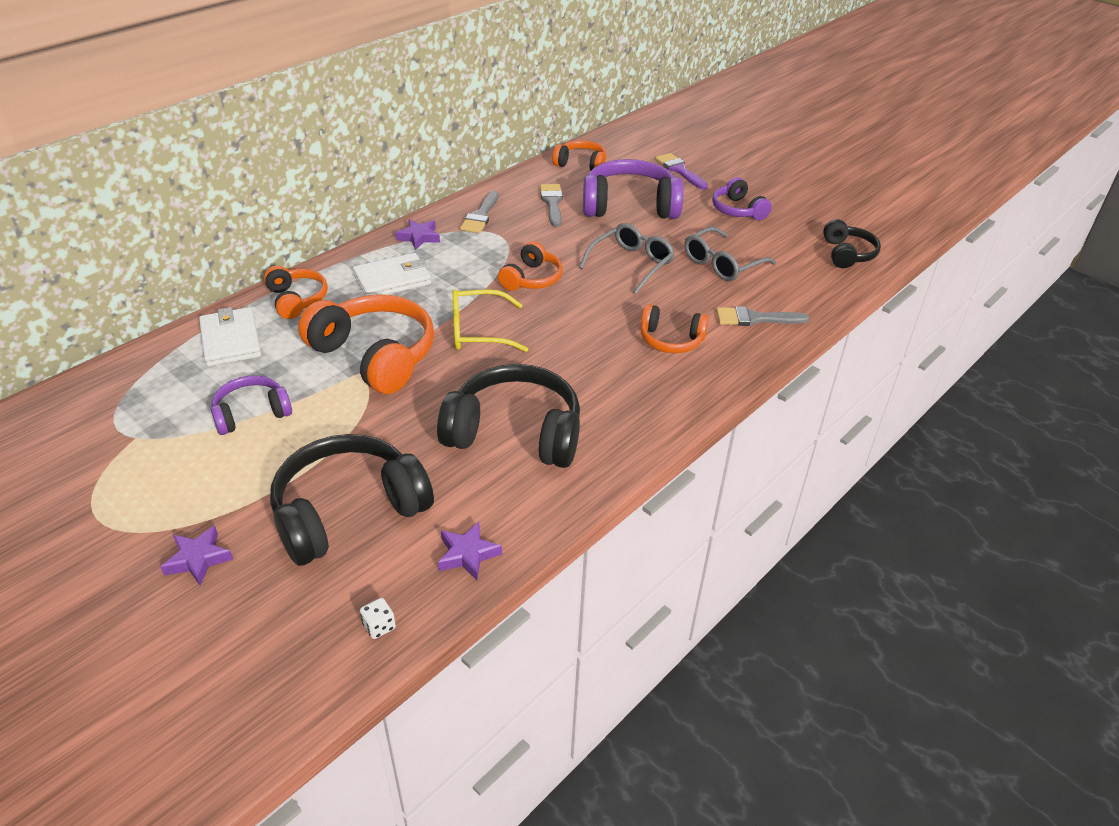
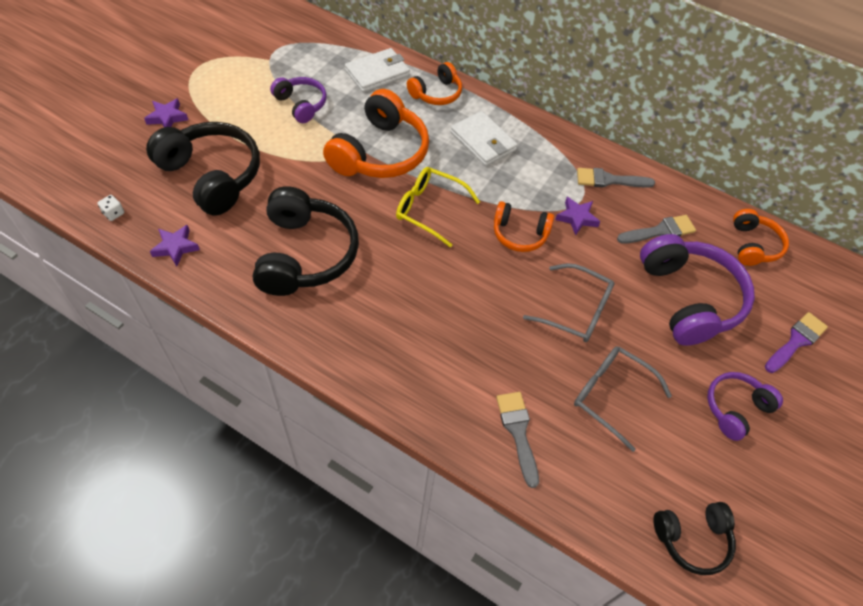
camera: 75 degrees right, 15 degrees up
purple star [395,219,440,250] -> purple star moved to [555,197,600,235]
yellow glasses [452,289,528,352] -> yellow glasses turned 45 degrees counterclockwise [396,167,480,247]
orange headphones [641,304,709,353] -> none

